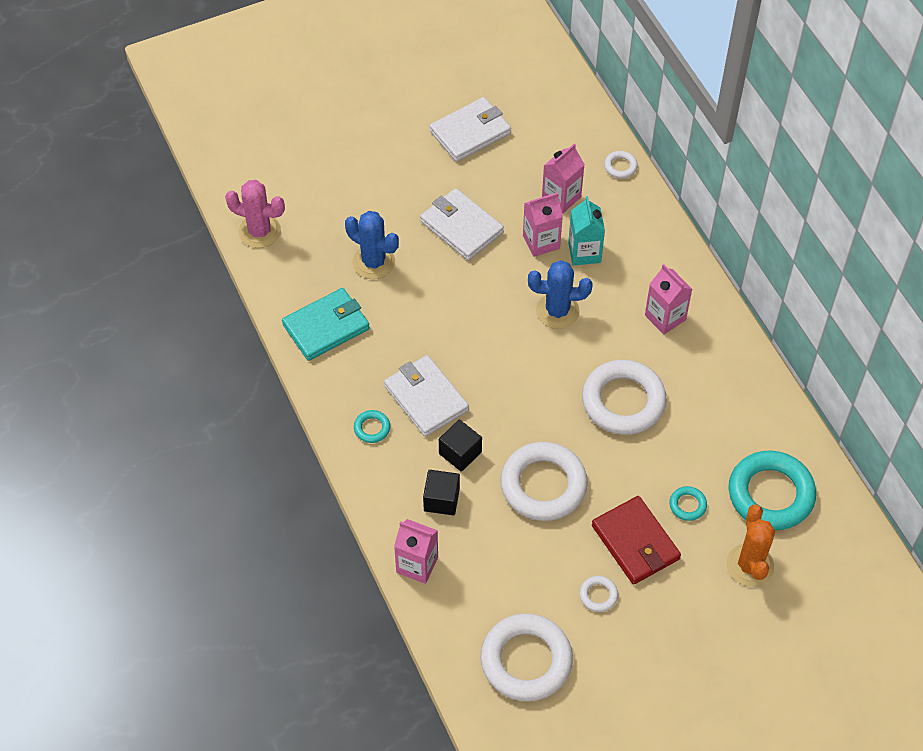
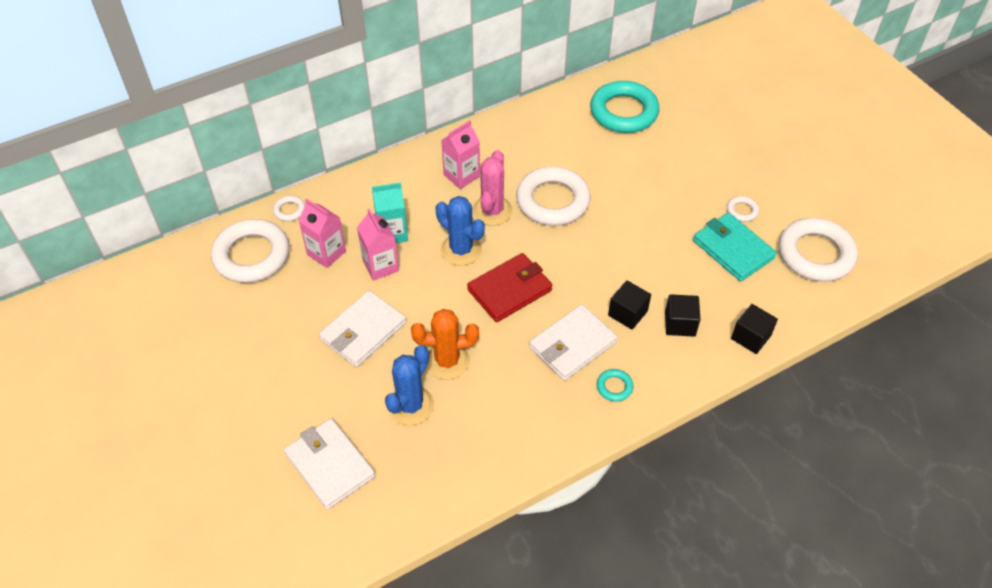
camera: 95 degrees left, 5 degrees down
pink cactus [225,180,285,248] -> pink cactus moved to [472,150,512,226]
turquoise wallet [282,288,370,361] -> turquoise wallet moved to [693,212,777,281]
pink carton [394,519,438,584] -> black cube [731,304,778,354]
white wallet [430,97,511,162] -> white wallet moved to [284,418,375,509]
white ring [500,442,588,521] -> white ring moved to [211,219,289,283]
blue cactus [528,260,592,329] -> blue cactus turned 45 degrees counterclockwise [435,196,485,266]
red wallet [592,496,681,585] -> red wallet moved to [467,253,552,322]
turquoise ring [669,486,707,521] -> none
orange cactus [727,505,775,587] -> orange cactus moved to [411,309,479,379]

